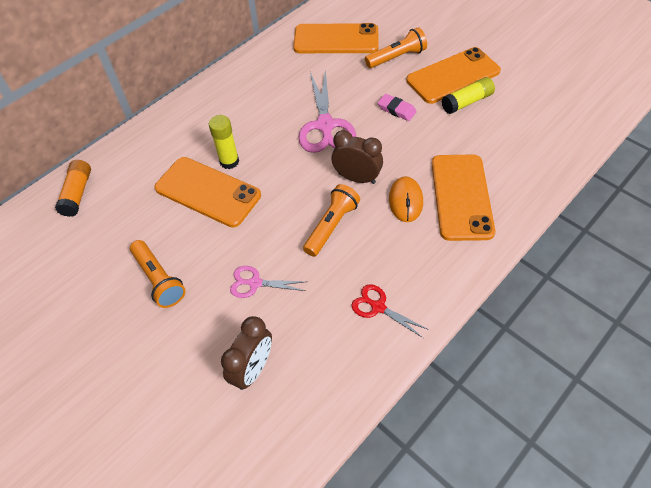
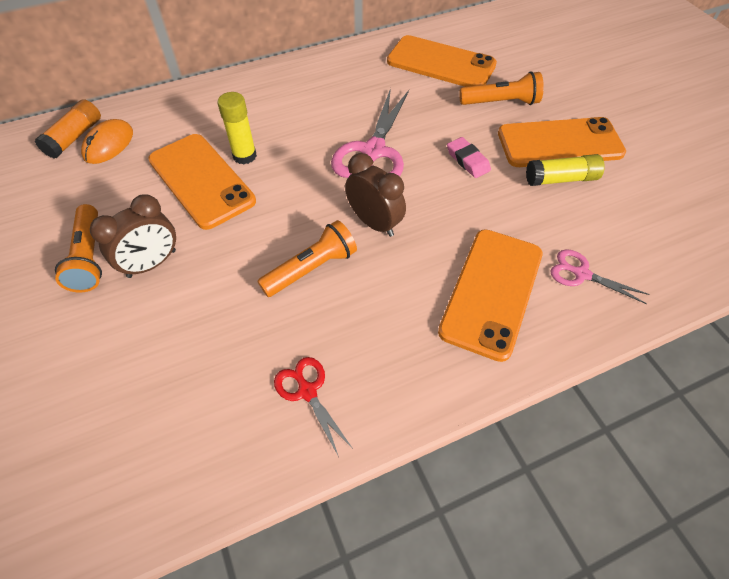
camera: 20 degrees right, 0 degrees up
brown clock [221,316,272,390] -> brown clock moved to [90,194,176,278]
pink scissors [230,266,306,298] -> pink scissors moved to [550,249,649,304]
orange mouse [389,176,423,222] -> orange mouse moved to [81,119,133,164]

